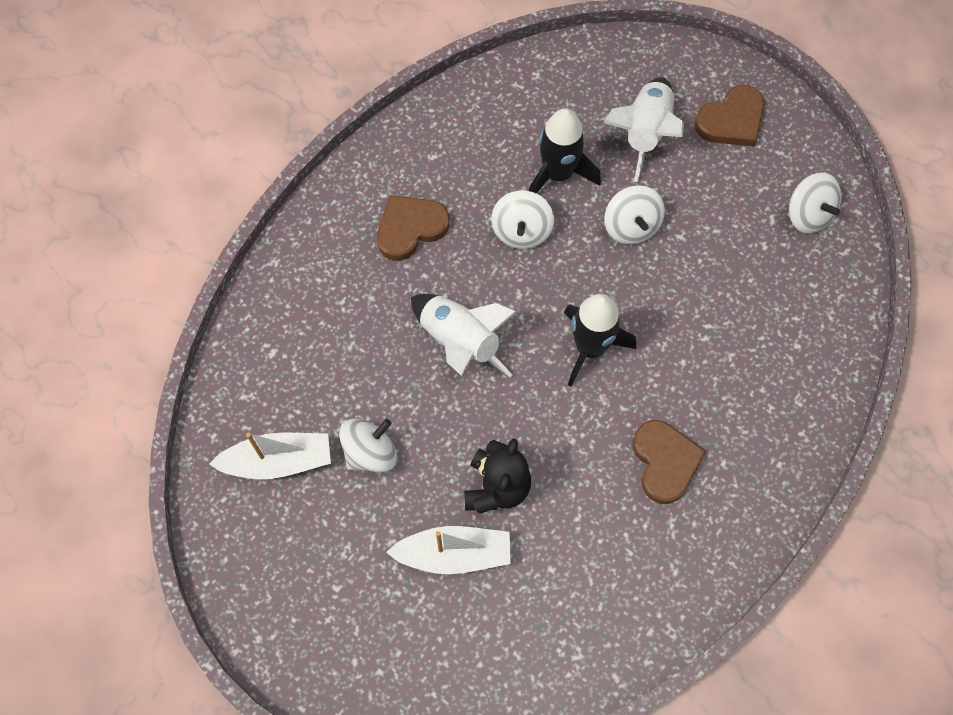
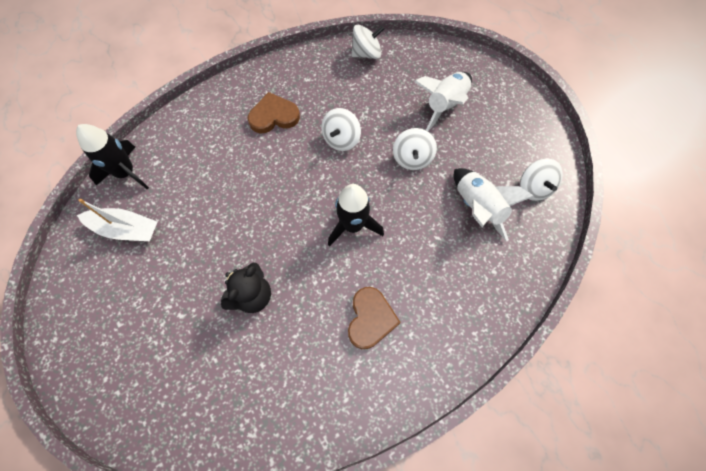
camera: 20 degrees right, 0 degrees up
white spinning top [339,418,397,472] -> white spinning top moved to [351,25,384,59]
white boat [386,526,511,574] -> none
white rocket [411,294,517,378] -> white rocket moved to [454,168,534,242]
black rocket [529,108,601,194] -> black rocket moved to [76,124,149,190]
brown heart [694,85,765,147] -> none

